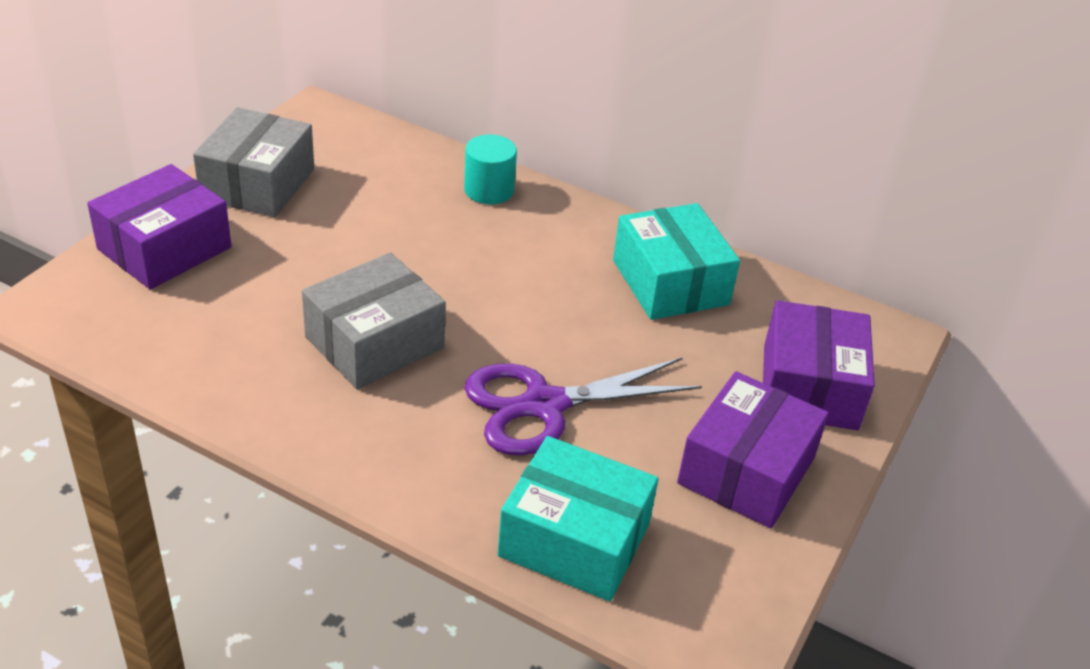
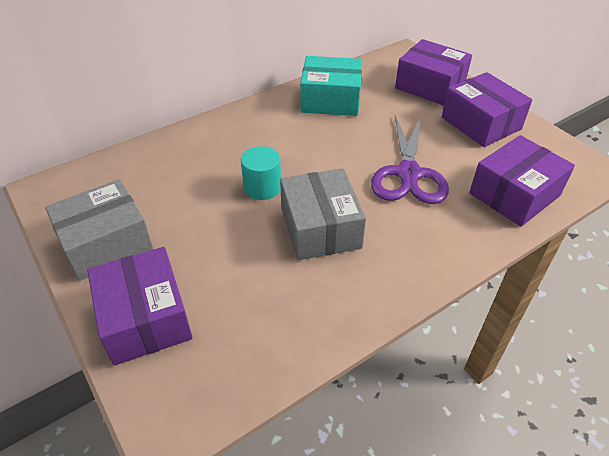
camera: 60 degrees left, 5 degrees up
grey box [193,107,314,217] -> grey box turned 75 degrees counterclockwise [45,179,153,281]
turquoise cylinder [464,135,517,204] -> turquoise cylinder moved to [241,146,281,200]
turquoise box [498,436,658,601] -> purple box [469,135,575,227]

